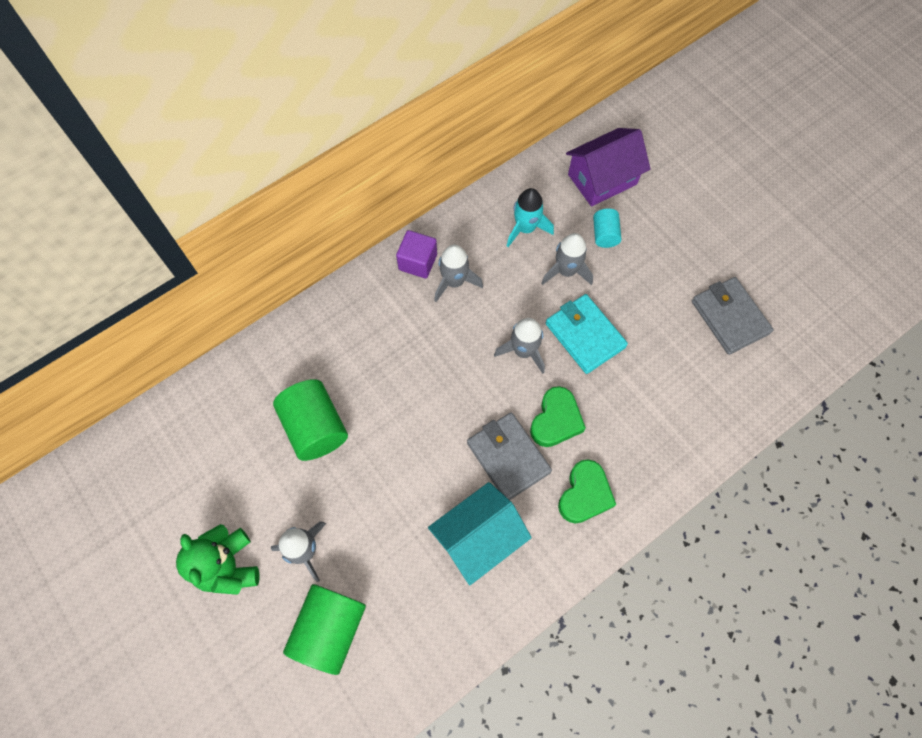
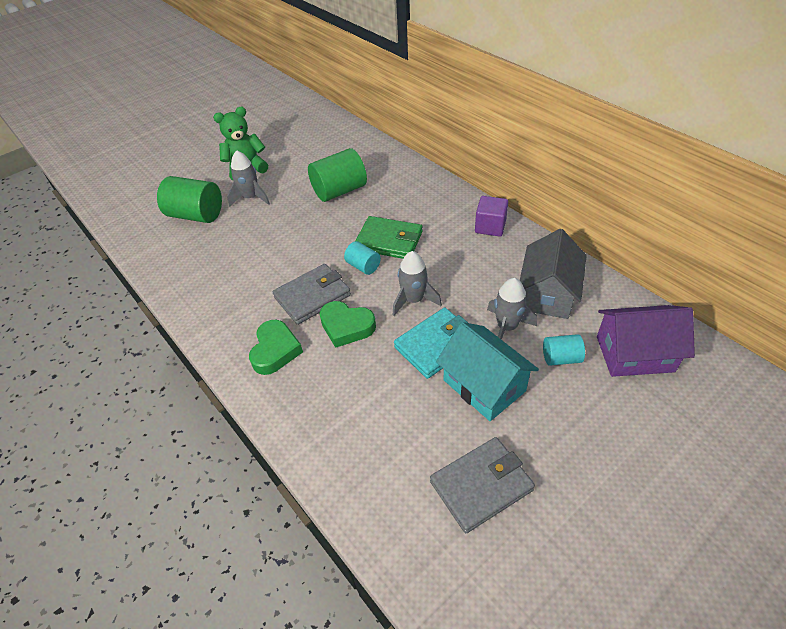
camera: 90 degrees right, 20 degrees down
turquoise house [428,482,532,585] -> turquoise house moved to [436,322,539,421]
grey rocket [434,245,483,302] -> none
turquoise rocket [507,188,554,247] -> grey house [520,229,587,319]
green heart [558,460,616,523] -> green heart turned 105 degrees counterclockwise [249,319,303,375]
purple house [566,128,651,207] -> purple house turned 60 degrees counterclockwise [597,305,695,377]
none -> turquoise cylinder [344,241,381,275]
none -> green wallet [355,216,423,259]

